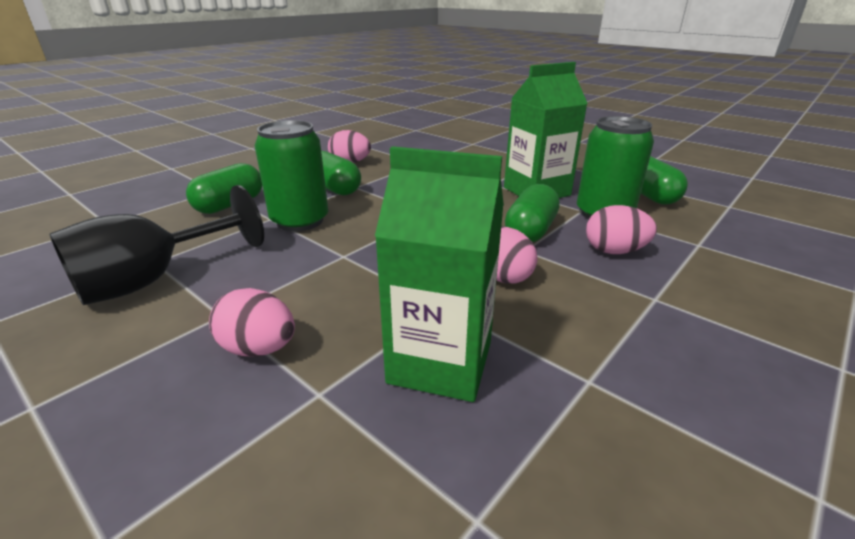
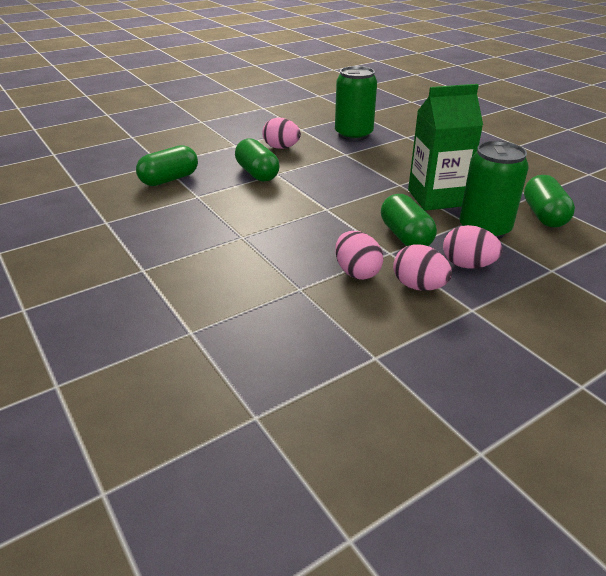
camera: 15 degrees right, 5 degrees up
black goblet [49,185,264,305] -> none
pink egg [209,288,295,357] -> pink egg moved to [393,244,452,291]
green can [255,120,328,232] -> green can moved to [335,66,377,141]
green carton [375,146,504,402] -> none
green capsule [505,184,560,242] -> green capsule turned 60 degrees counterclockwise [381,194,437,246]

